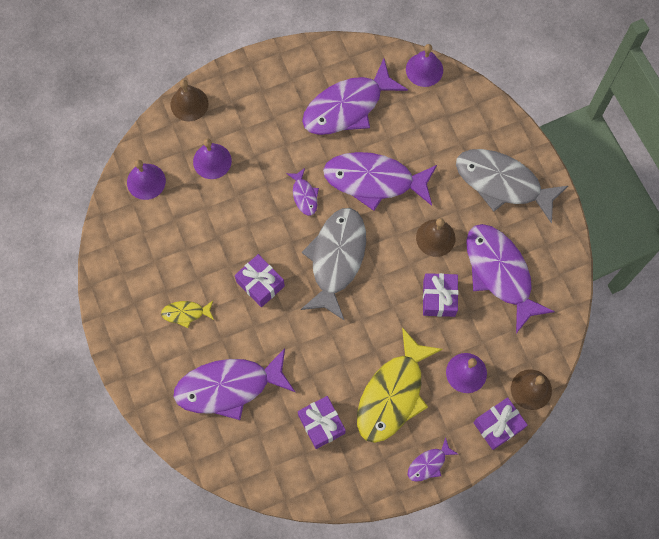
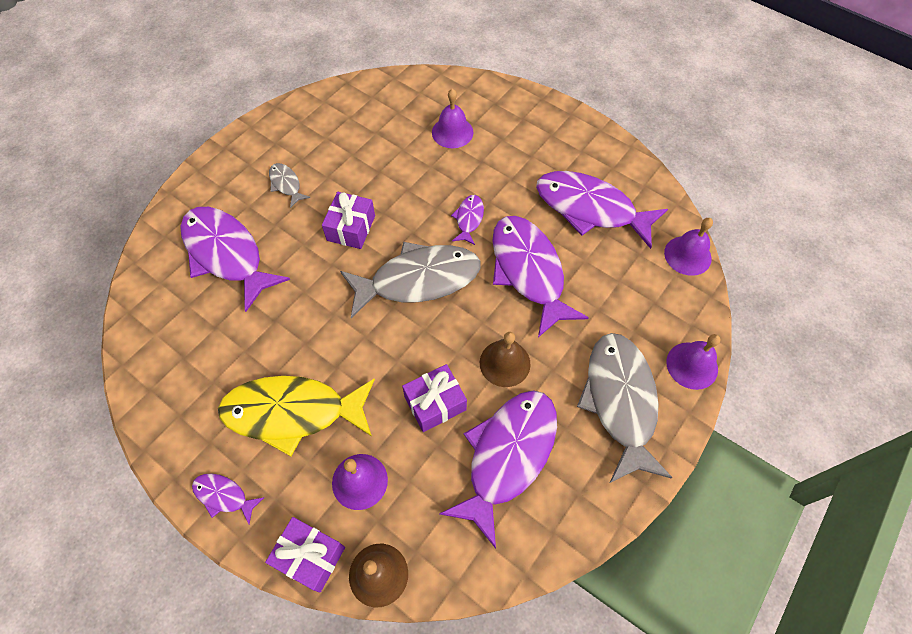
camera: 60 degrees right, 10 degrees down
purple bell [127,160,166,200] -> purple bell moved to [666,334,721,390]
yellow fish [161,301,214,328] -> grey fish [269,163,310,208]
brown bell [171,79,208,121] -> none
purple fish [286,168,319,216] -> purple fish turned 150 degrees clockwise [451,195,484,245]
purple gift [298,396,346,449] -> none

